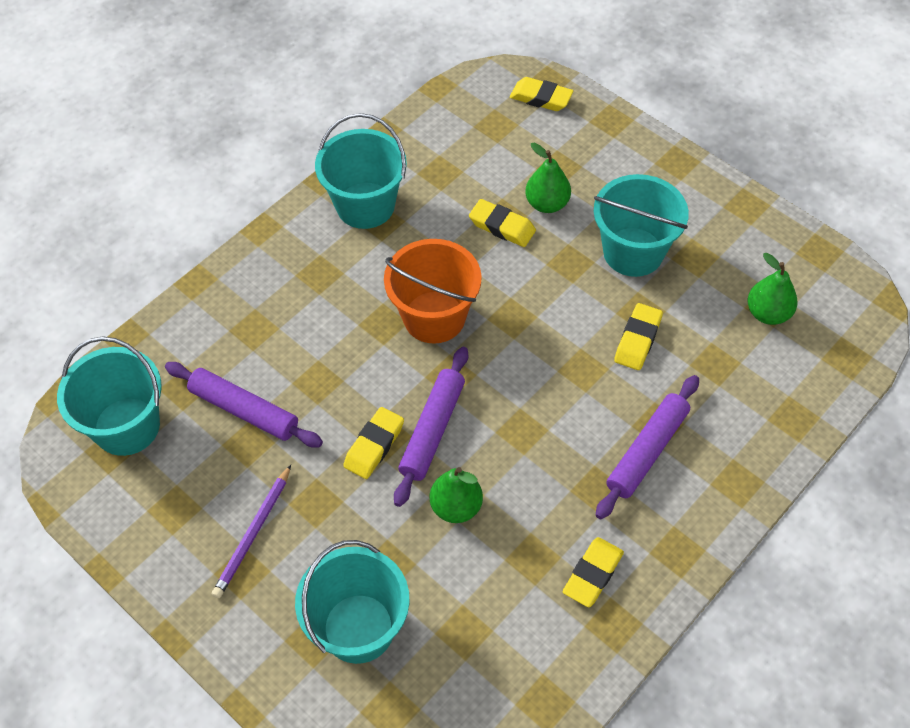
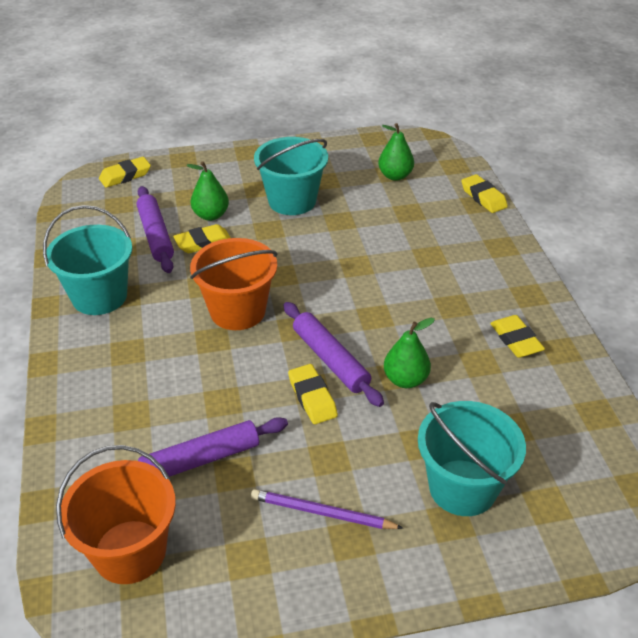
camera: 55 degrees left, 15 degrees down
turquoise bucket [57,337,162,456] -> orange bucket [56,445,176,584]
purple pencil [212,465,291,598] -> purple pencil turned 135 degrees clockwise [251,489,403,529]
purple rolling pin [595,375,699,519] -> purple rolling pin moved to [136,186,174,273]
yellow eraser [614,303,663,370] -> yellow eraser moved to [461,174,508,213]

